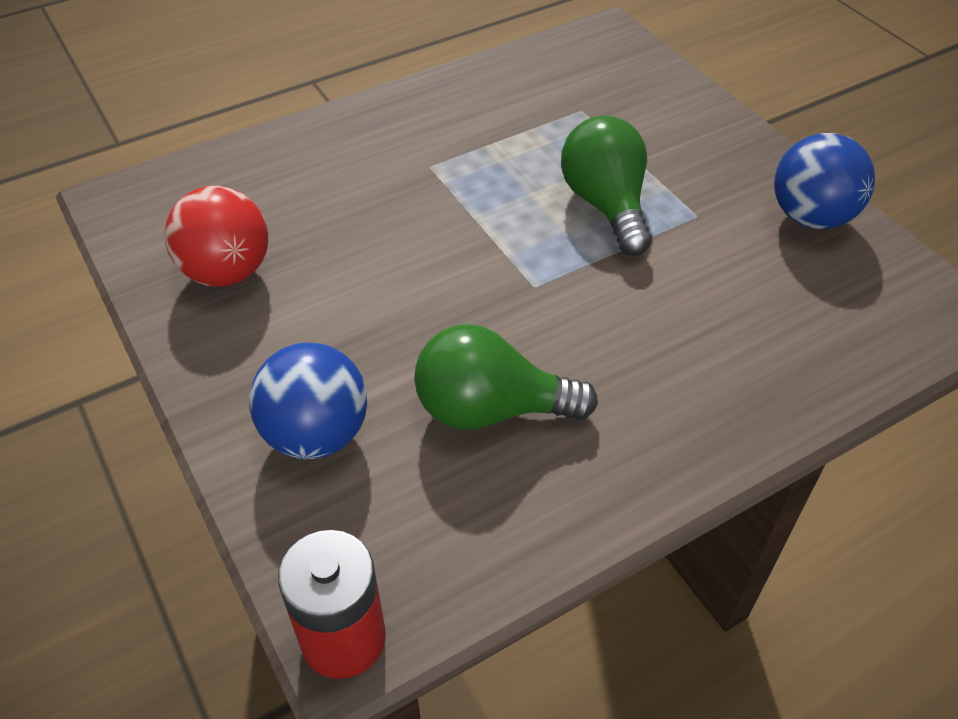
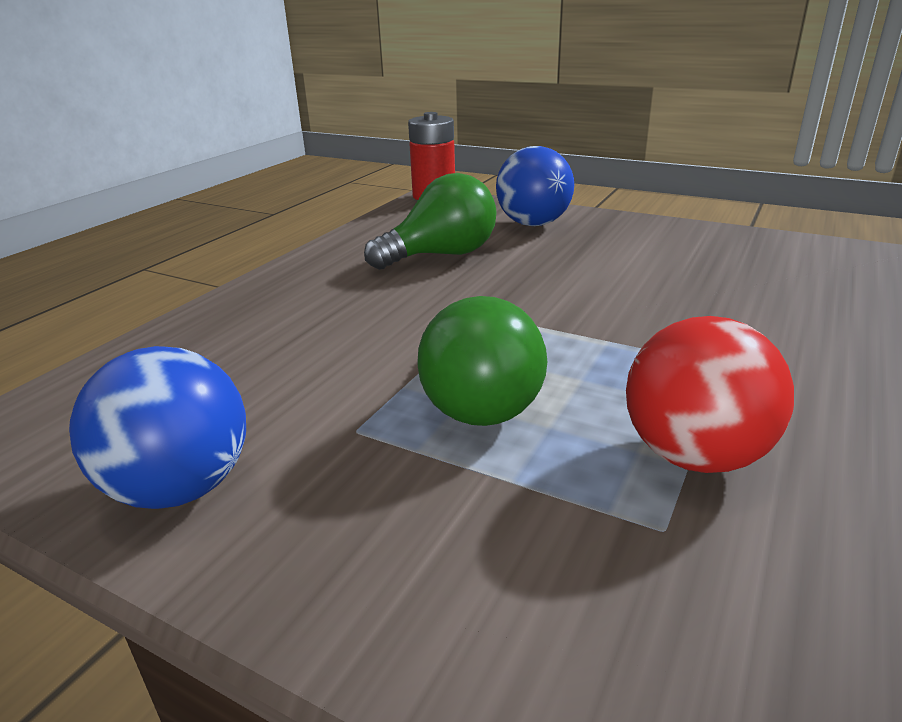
camera: 150 degrees right, 20 degrees down
red ball [164,186,268,287] -> red ball moved to [626,316,794,473]
green light bulb [561,116,652,256] -> green light bulb turned 45 degrees clockwise [417,296,548,426]

